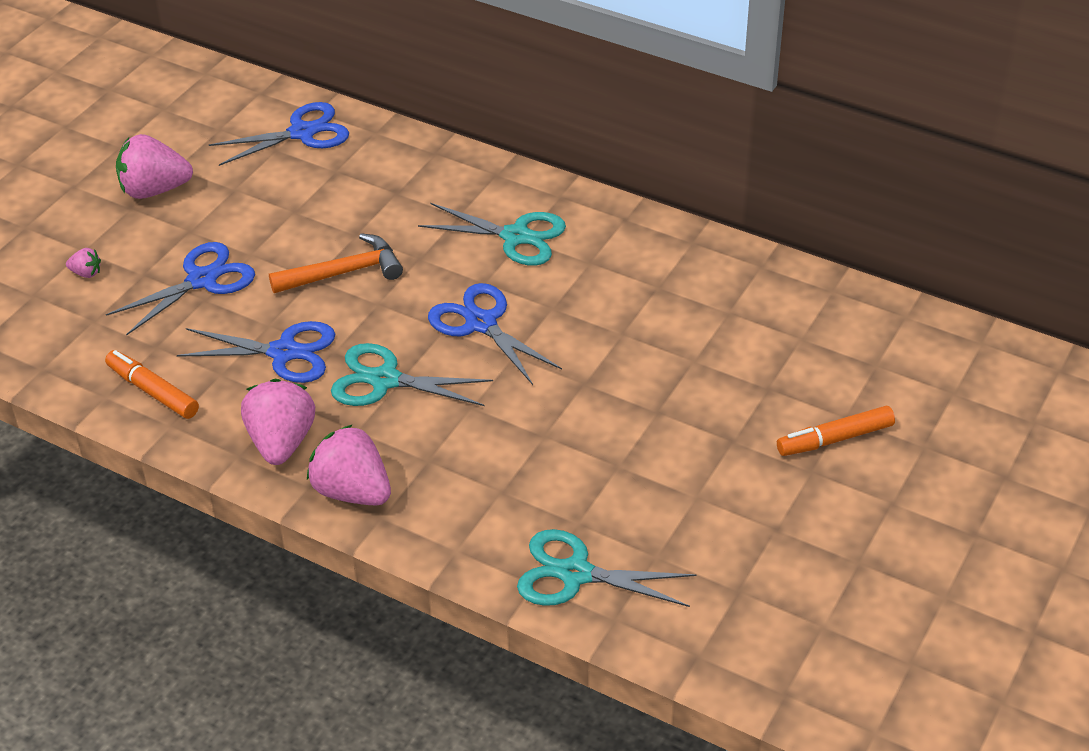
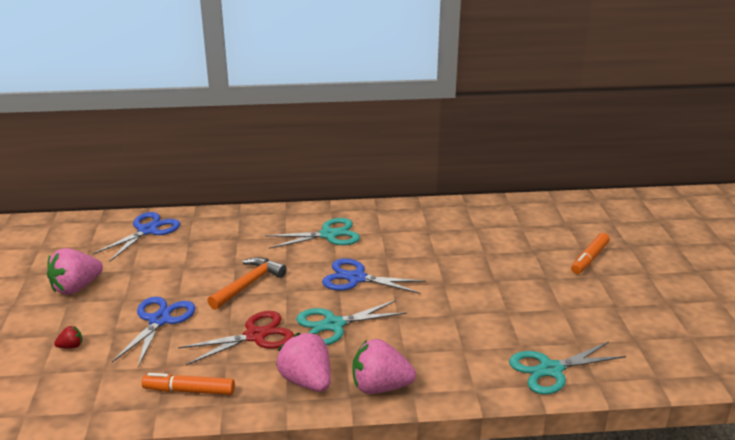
camera: 35 degrees left, 15 degrees down
pink strawberry [66,248,101,278] -> red strawberry [54,326,82,348]
blue scissors [177,321,335,383] -> red scissors [178,311,294,365]

